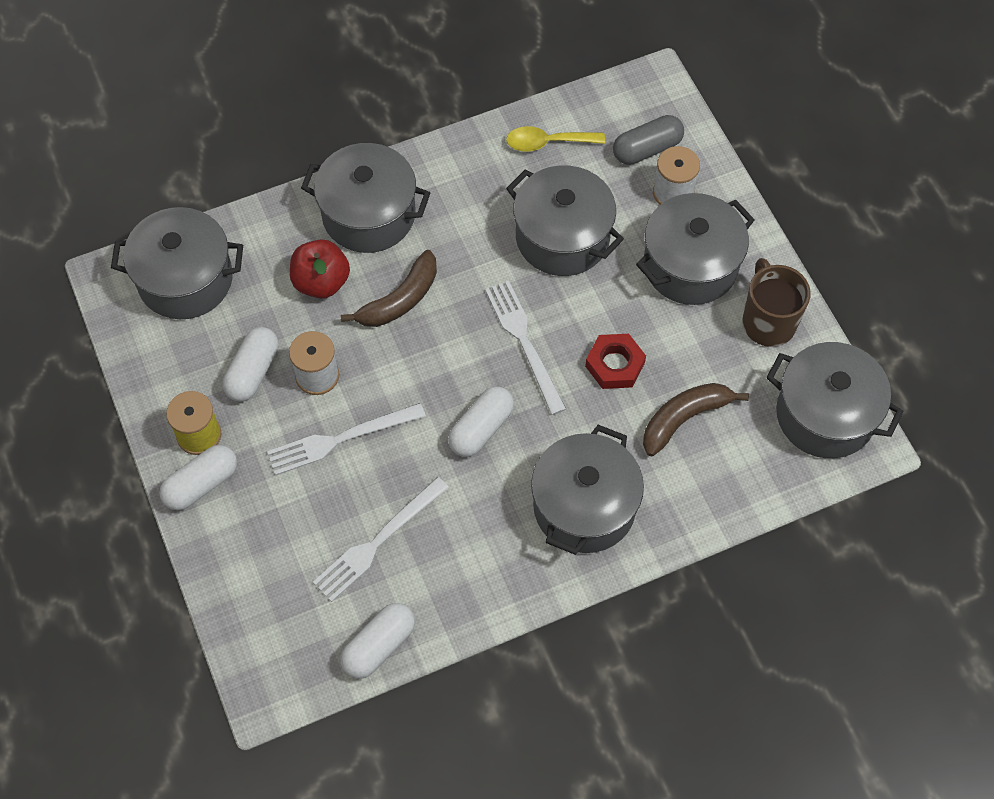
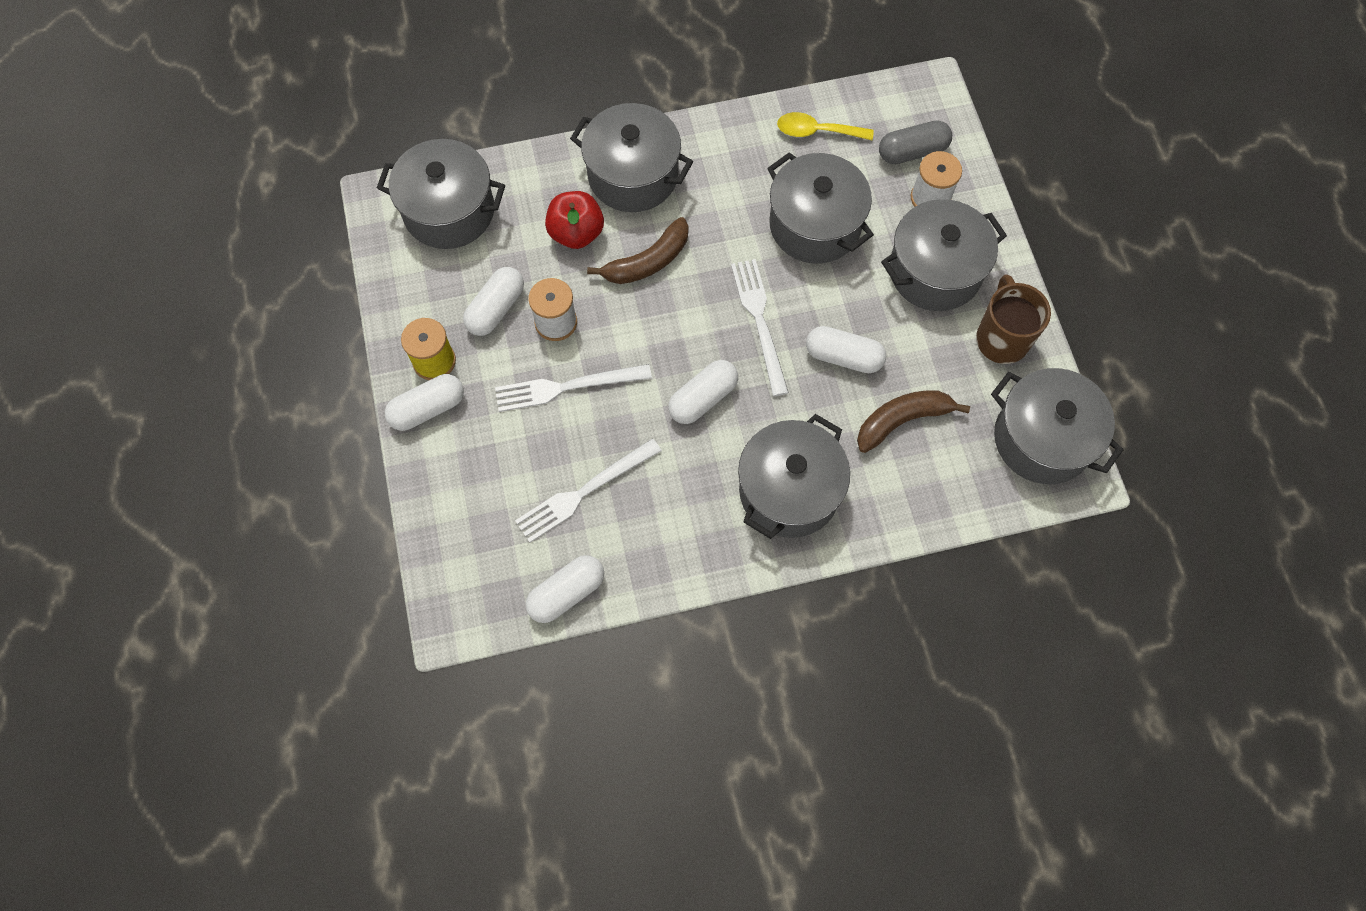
camera: 10 degrees right, 5 degrees up
red nut [585,334,646,389] -> white capsule [806,326,886,373]

